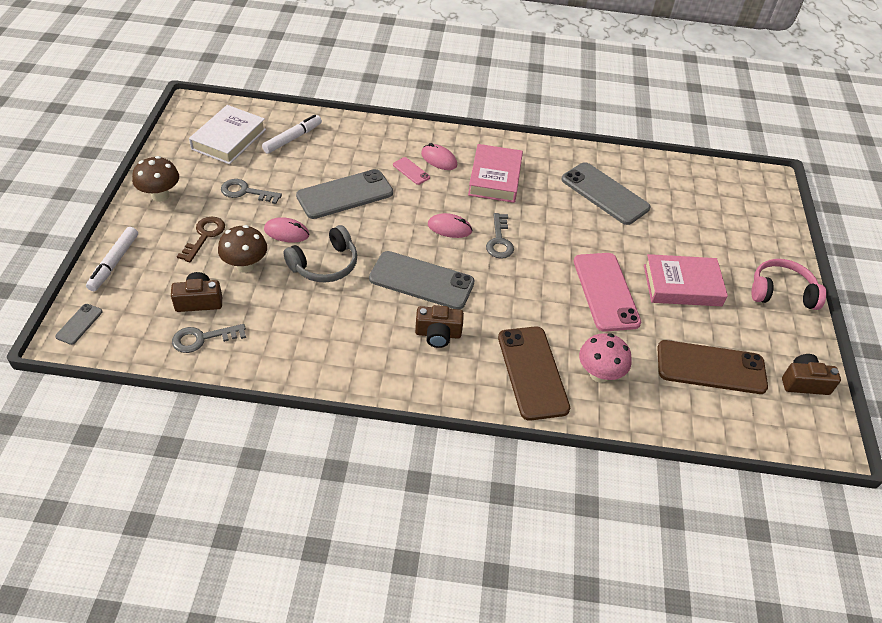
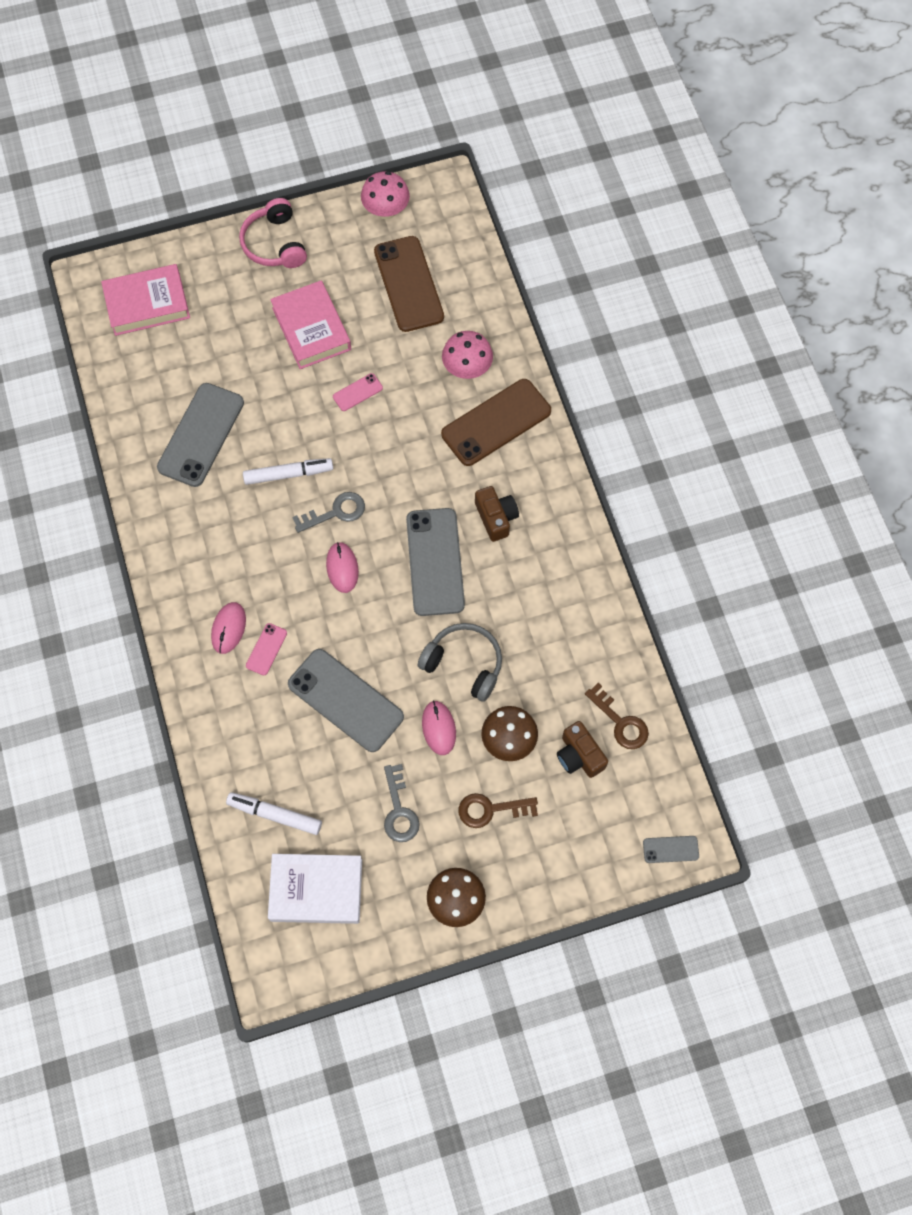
camera: 110 degrees left, 20 degrees up
white marker [86,227,138,291] -> white marker moved to [243,458,333,485]
grey key [172,324,246,353] -> brown key [585,683,649,749]
pink book [468,144,523,203] -> pink book moved to [101,264,190,336]
pink phone [574,253,641,332] -> pink phone [333,373,383,411], size x0.45
brown camera [782,354,841,395] -> pink mushroom [361,171,410,219]

